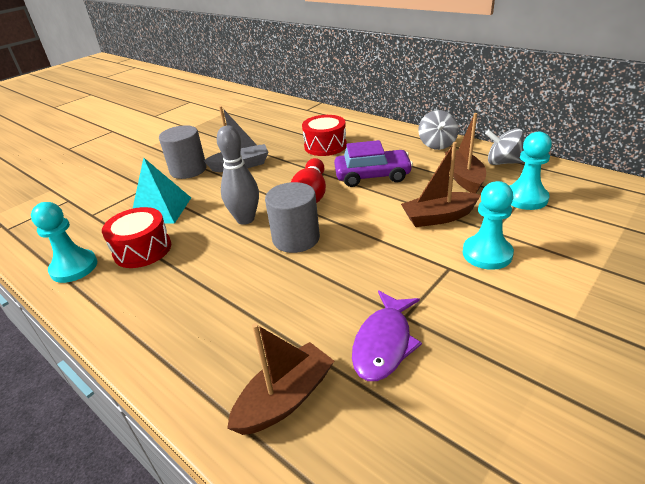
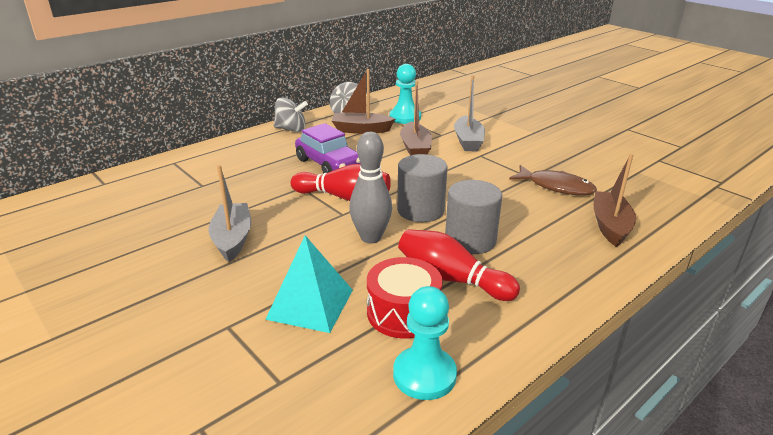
camera: 85 degrees left, 5 degrees down
grey cylinder [159,125,207,179] -> grey cylinder moved to [445,180,502,254]
brown boat [227,323,334,435] -> brown boat turned 45 degrees clockwise [594,154,636,247]
red drum [302,115,347,156] -> none
purple car [334,140,413,187] -> purple car turned 135 degrees clockwise [295,123,360,174]
purple fish [352,290,422,381] -> brown fish [509,165,597,195]
turquoise pawn [463,181,514,270] -> grey boat [454,75,485,151]
none -> red bowling pin [398,229,520,301]

